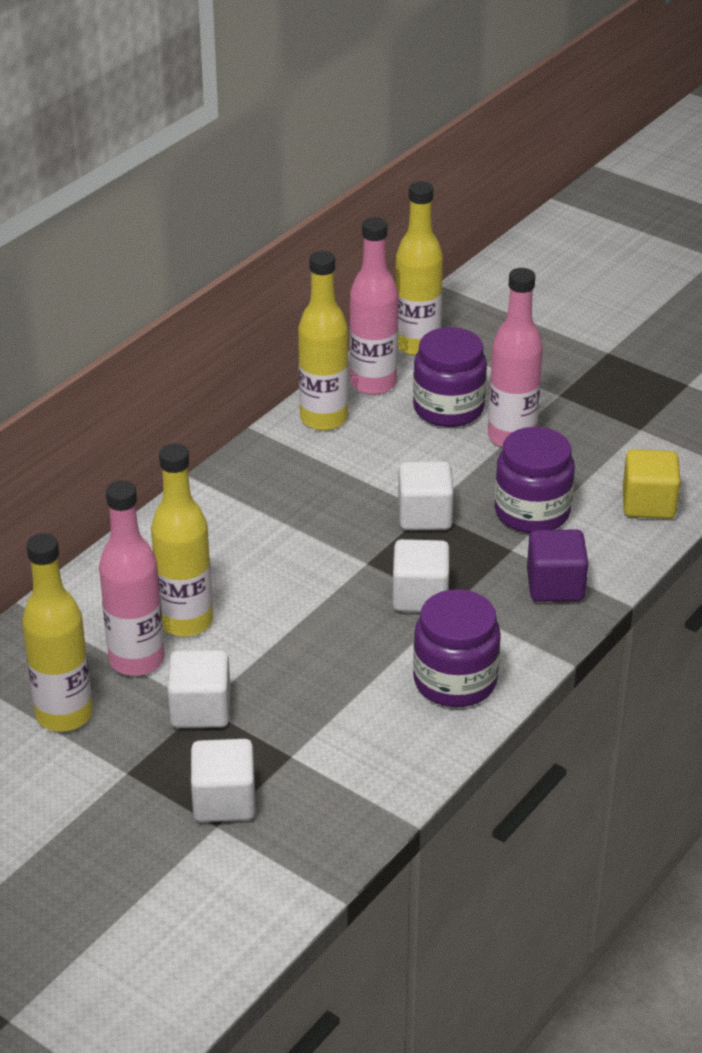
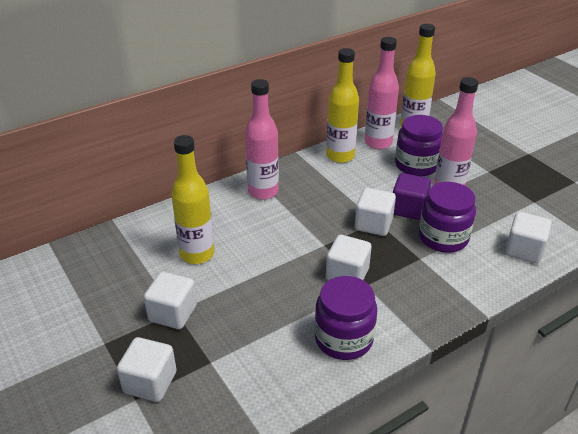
camera: 20 degrees right, 0 degrees up
yellow bottle [22,533,93,732] -> none
pink bottle [99,480,165,676] -> pink bottle moved to [245,79,279,200]
purple cube [527,530,588,602] -> purple cube moved to [393,173,431,220]
yellow cube [623,449,681,519] -> white cube [505,212,552,264]

